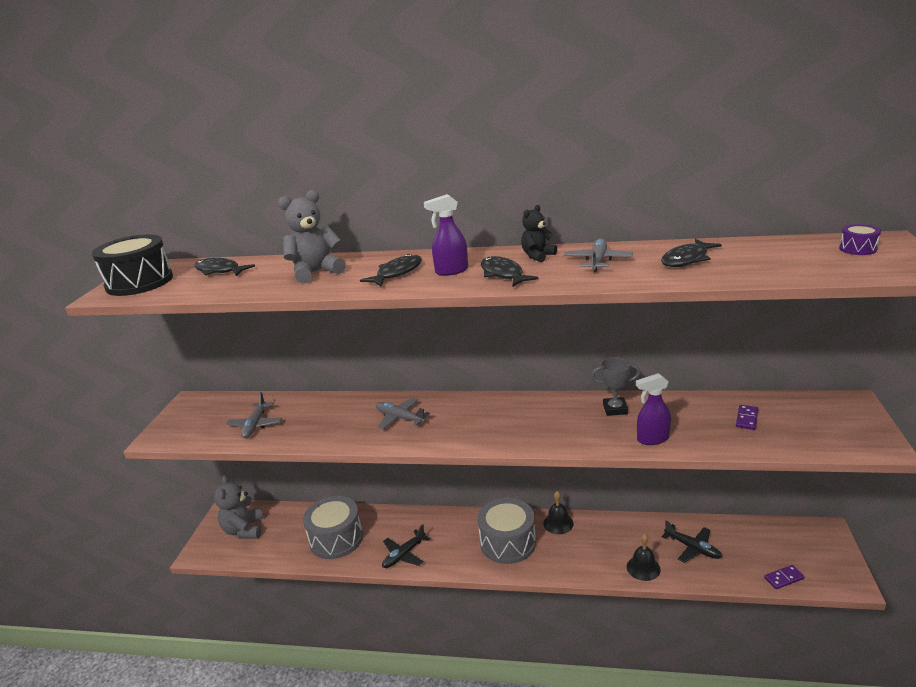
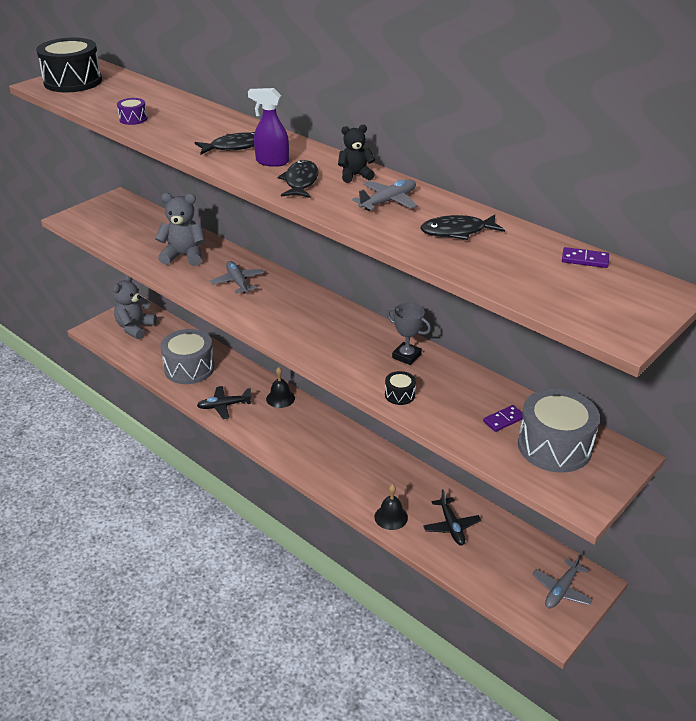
camera: 30 degrees right, 10 degrees up
black fish [194,258,255,276] -> none
grey plane [226,392,282,438] -> grey plane moved to [532,554,593,608]
grey teddy bear [278,190,346,284] -> grey teddy bear moved to [155,193,205,266]
grey drum [477,498,536,564] -> grey drum moved to [518,388,600,473]
black bell [543,491,574,534] -> black bell moved to [266,367,295,408]
purple spray bottle [636,373,671,445] -> black drum [385,371,416,405]
purple domino [764,565,805,589] -> purple domino moved to [562,247,609,268]
purple drum [839,224,881,255] -> purple drum moved to [117,98,147,125]

